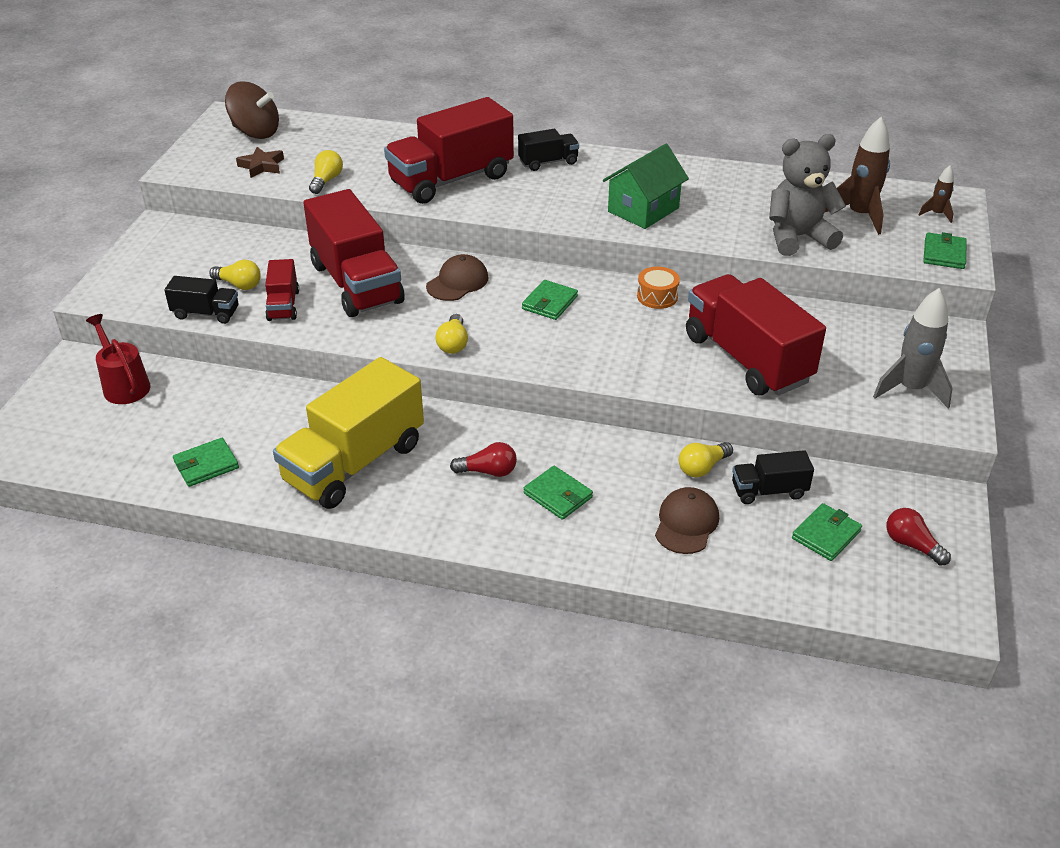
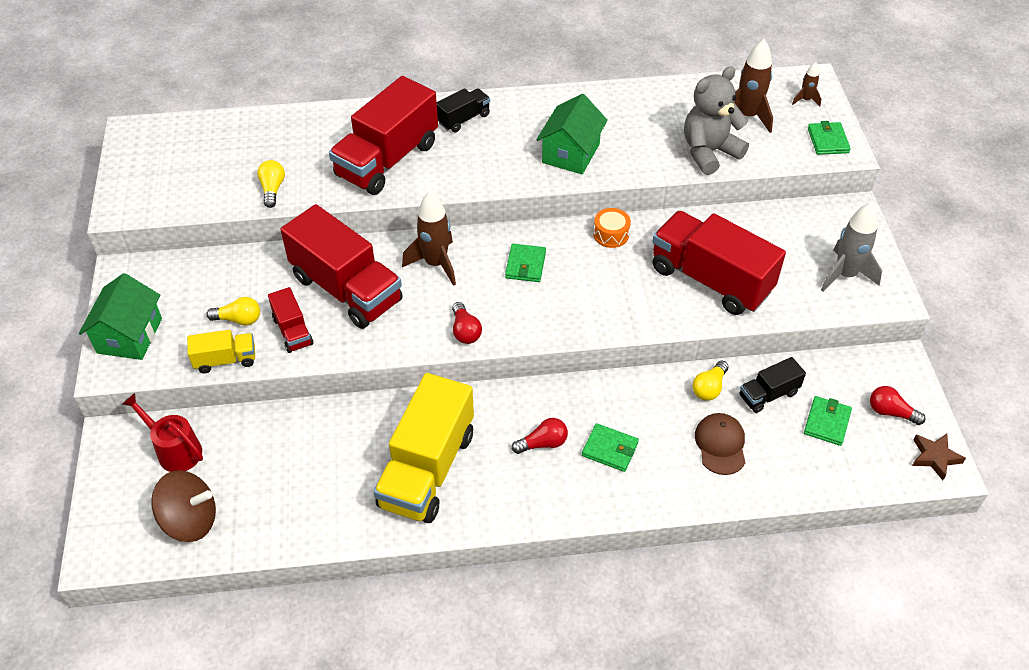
camera: 20 degrees left, 10 degrees up
black truck [164,276,238,324] -> yellow truck [187,330,255,373]
green wallet [173,438,239,487] -> none
brown spinning top [225,81,279,139] -> brown spinning top moved to [151,470,216,542]
brown star [236,147,284,178] -> brown star moved to [912,434,966,480]
brown cap [426,254,488,301] -> brown rocket [402,191,456,286]
yellow light bulb [435,314,468,354] -> red light bulb [452,302,482,344]
none -> green house [79,273,162,360]

